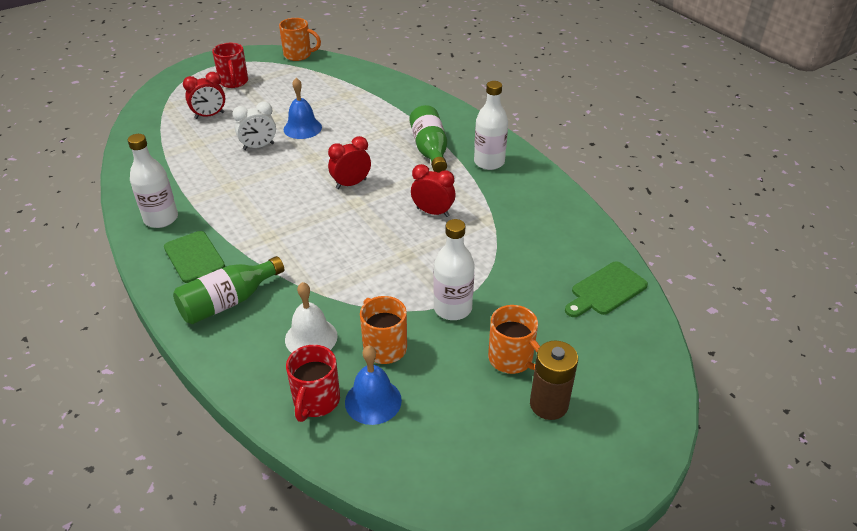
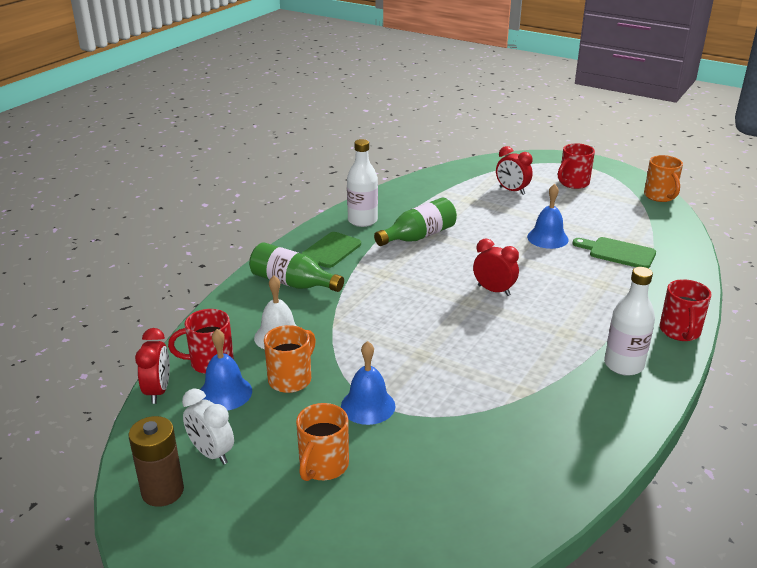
camera: 65 degrees right, 10 degrees down
white clock [232,102,276,150] -> white clock moved to [182,389,234,464]
green bottle [409,105,447,173] -> green bottle moved to [374,198,457,246]
red clock [411,164,455,217] -> red clock moved to [135,328,170,404]
white bottle [433,219,475,320] -> blue bell [341,341,396,425]
brown battery [530,340,578,420] -> brown battery moved to [129,416,184,507]
green cutting board [565,261,648,317] -> green cutting board moved to [572,237,656,269]
none -> red mug [660,279,712,341]

